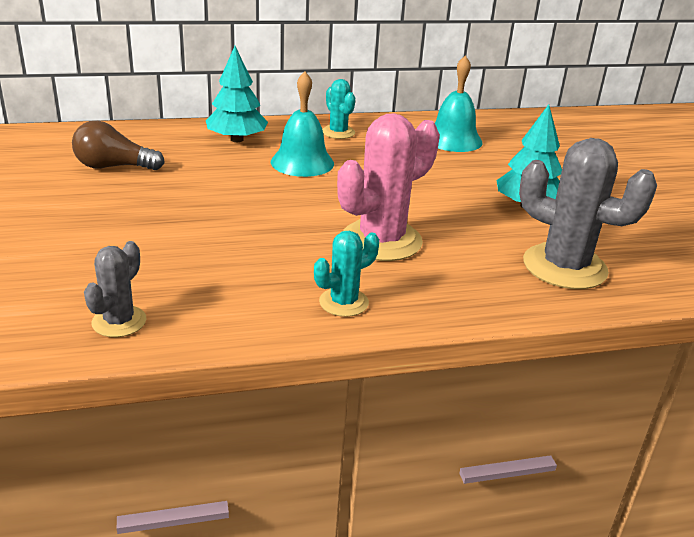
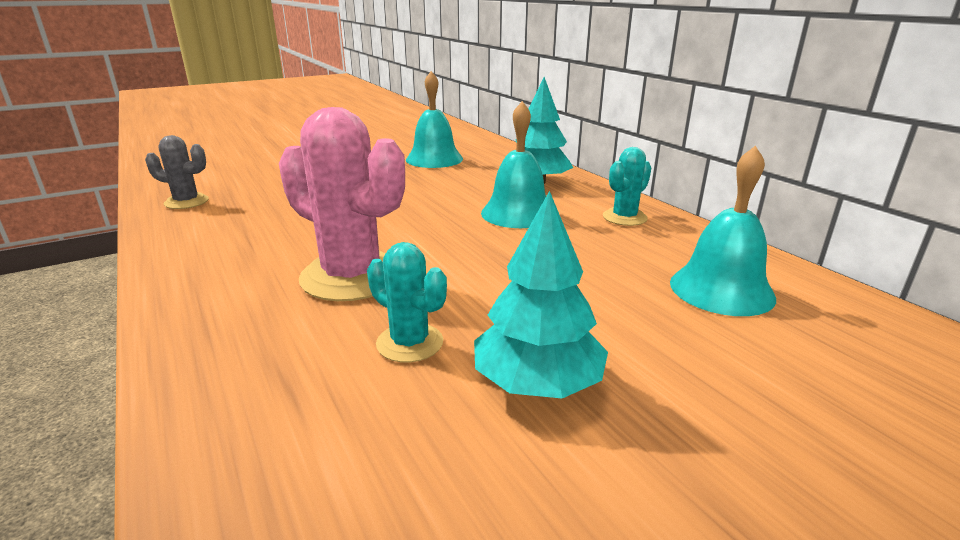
camera: 75 degrees right, 5 degrees down
brown light bulb [72,121,165,170] -> turquoise bell [406,71,463,168]
turquoise cactus [314,231,379,317] -> turquoise cactus moved to [367,242,447,363]
grey cactus [519,138,657,289] -> none

